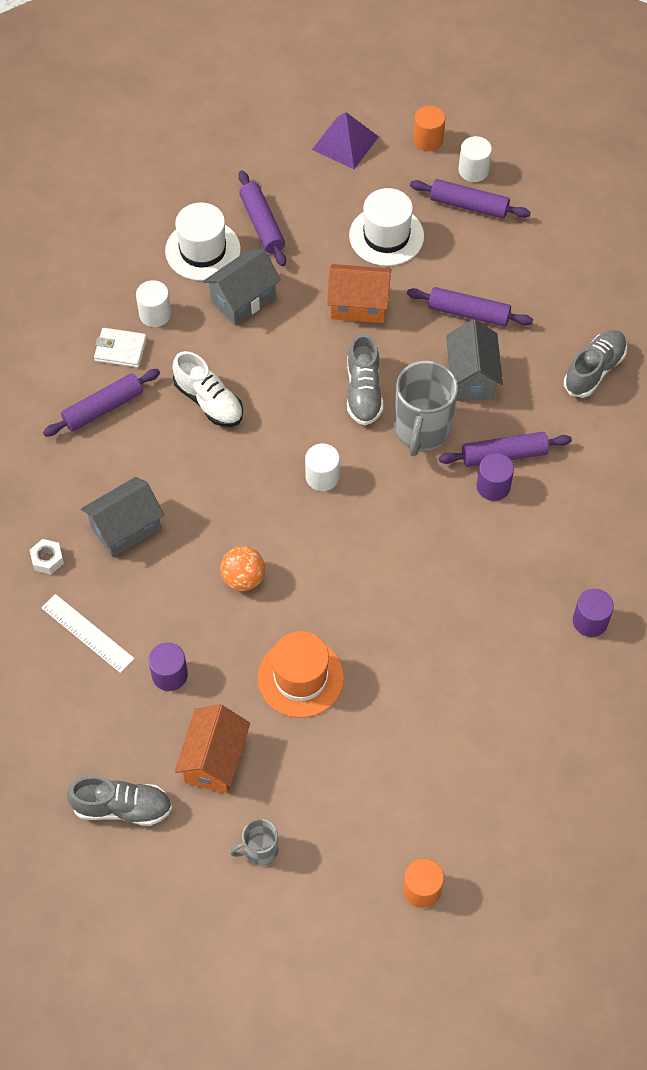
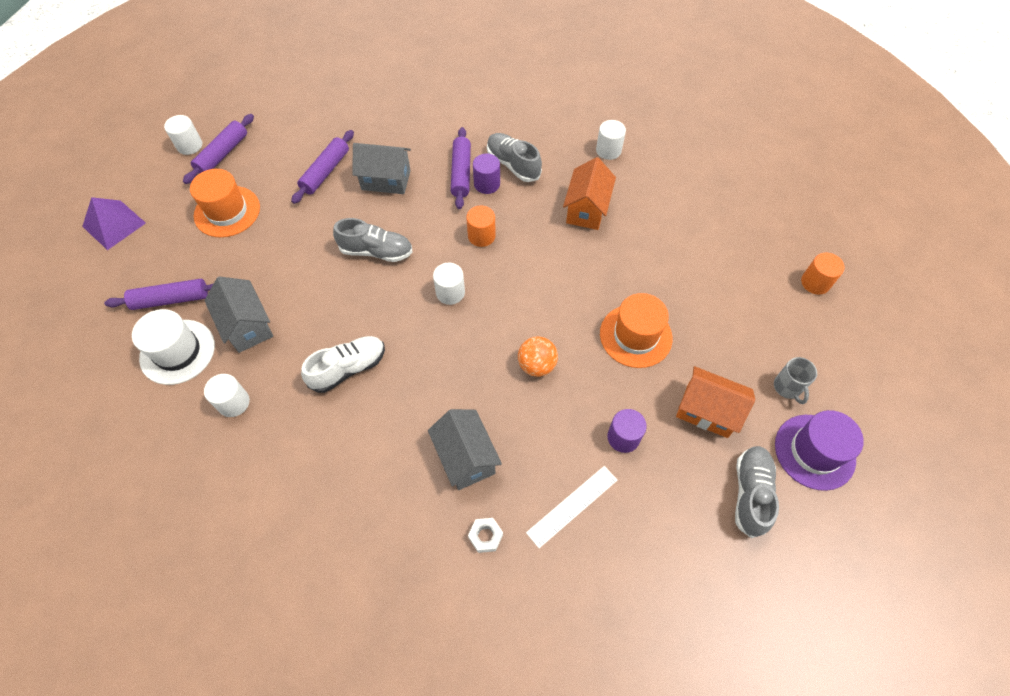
camera: 80 degrees left, 0 degrees up
purple rolling pin [43,369,160,437] -> none
white wallet [94,328,147,368] -> none
orange house [327,264,391,323] -> orange house moved to [563,157,616,230]
white hat [349,188,424,266] -> orange hat [190,169,260,238]
grey mug [394,361,458,456] -> none
orange cylinder [413,106,445,151] -> orange cylinder moved to [466,205,496,247]
grey shoe [564,330,627,398] -> grey shoe moved to [487,133,542,182]
purple cylinder [573,589,614,637] -> white cylinder [596,120,626,160]
none -> purple hat [775,410,864,491]

